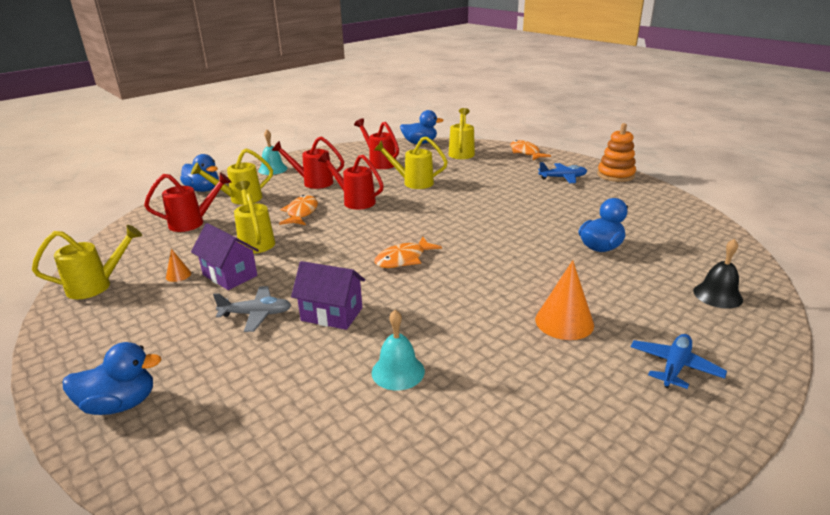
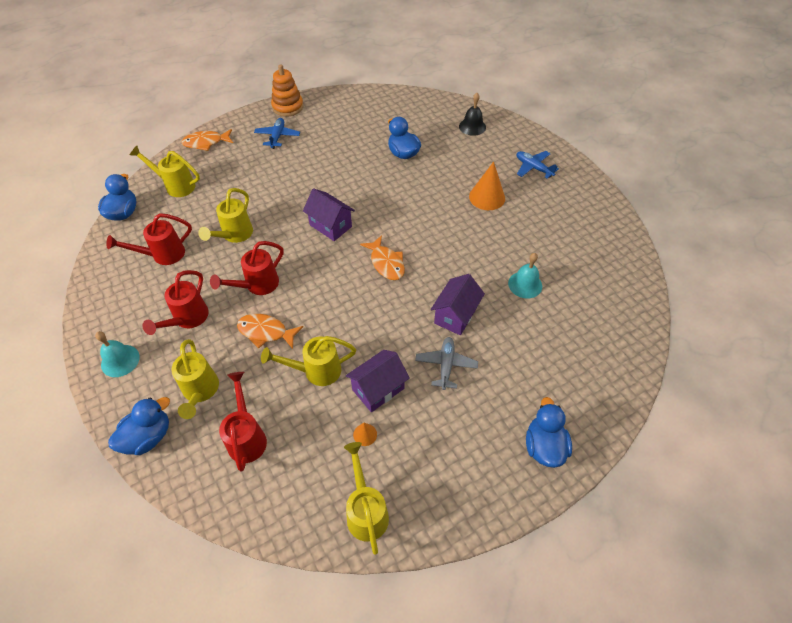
camera: 80 degrees left, 25 degrees up
none -> purple house [303,188,355,241]

